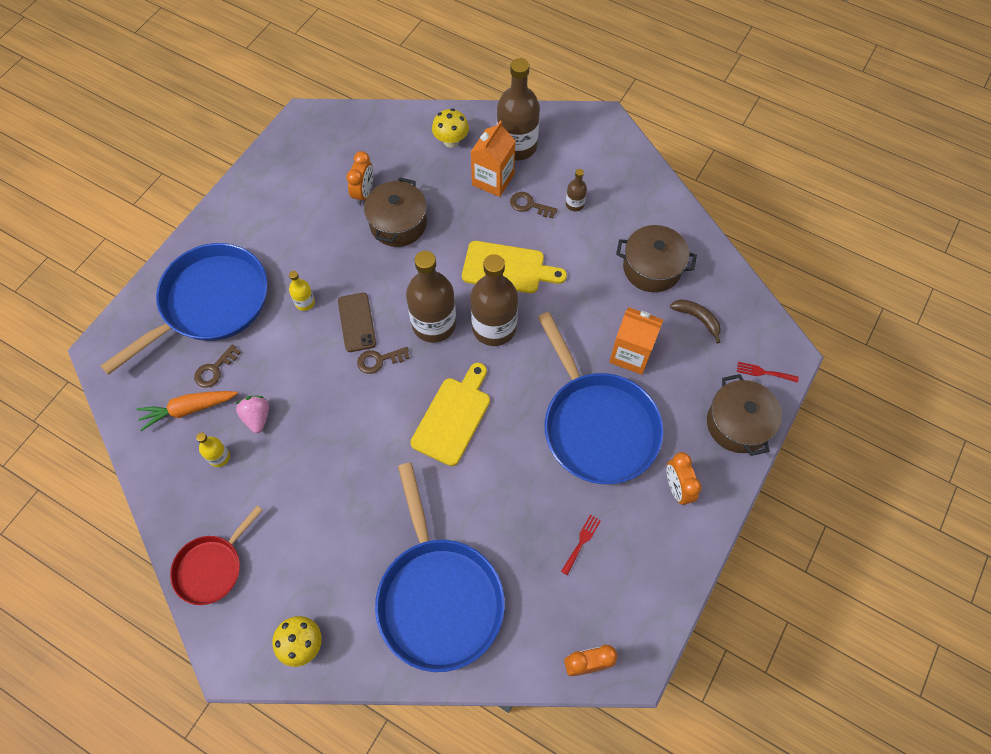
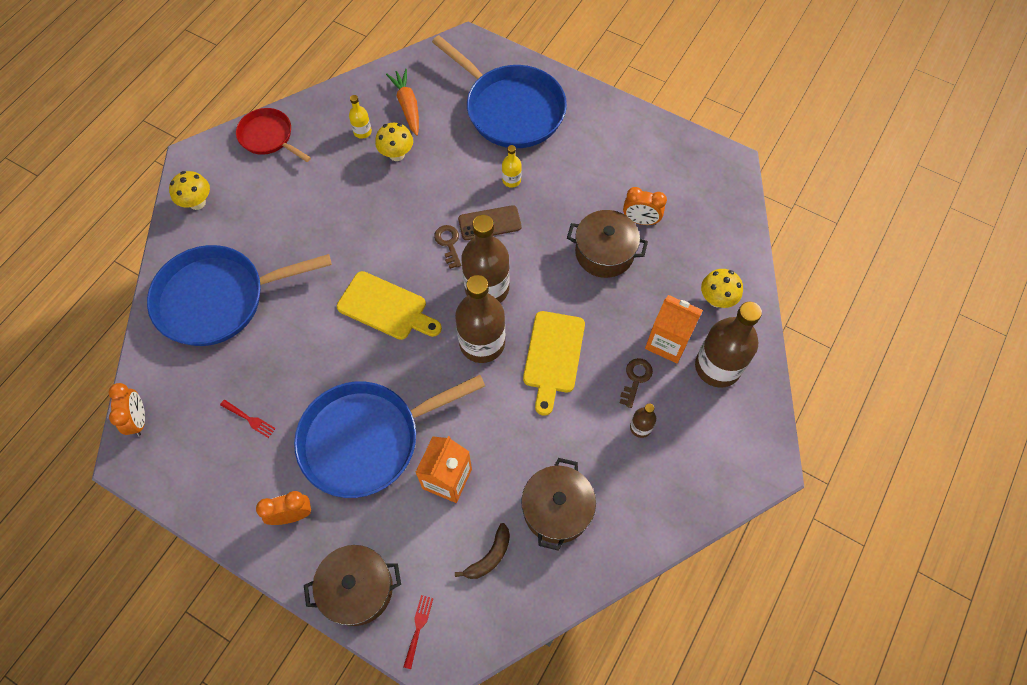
camera: 90 degrees right, 0 degrees up
brown key [194,344,241,388] -> none
pink strawberry [236,396,269,433] -> yellow mushroom [375,123,413,161]

